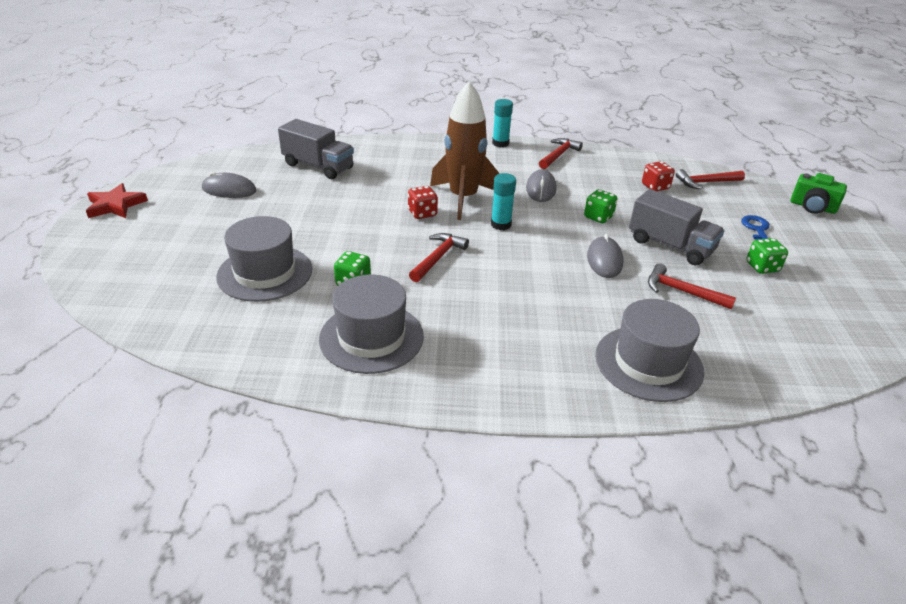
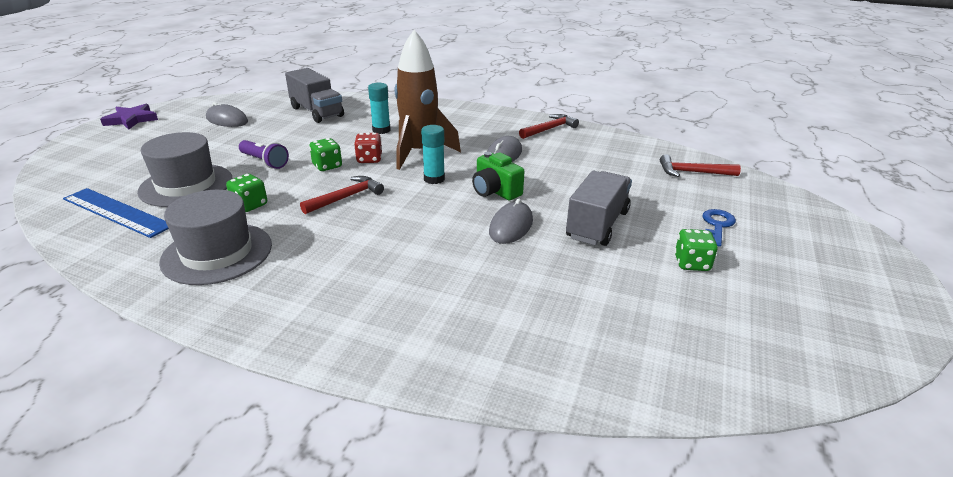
camera: 20 degrees right, 5 degrees down
red star [86,183,148,218] -> purple star [100,104,158,130]
turquoise glue stick [492,99,513,147] -> turquoise glue stick moved to [368,83,390,134]
green dice [584,189,617,223] -> green dice moved to [309,138,342,171]
grey hat [595,299,704,402] -> none
grey truck [629,189,724,265] -> grey truck turned 120 degrees counterclockwise [566,171,632,246]
red dice [642,161,675,191] -> none
red hammer [648,263,736,310] -> none
green camera [791,173,847,214] -> green camera moved to [472,152,525,201]
none -> blue ruler [63,188,169,238]
none -> purple flashlight [239,140,289,169]

